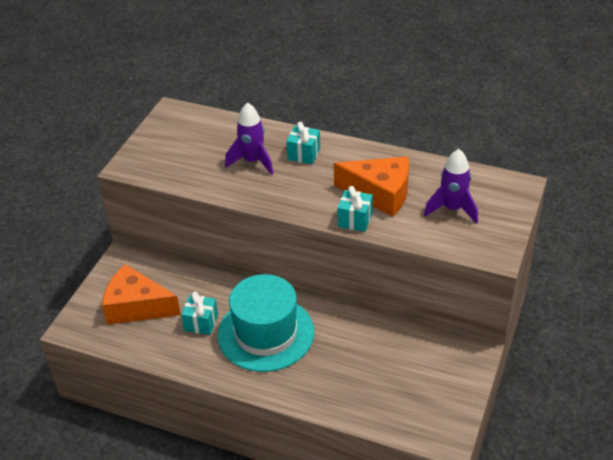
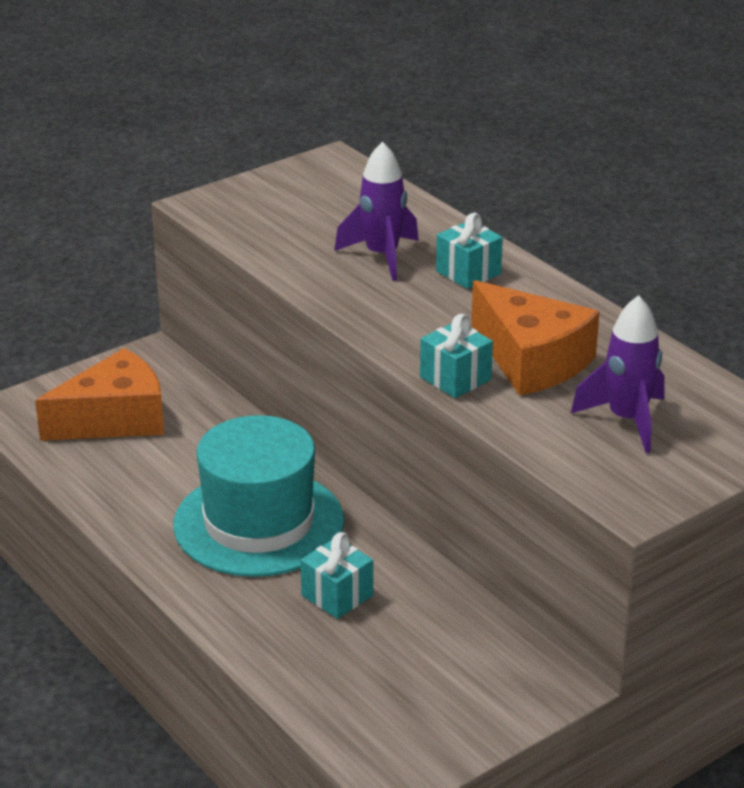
camera: 30 degrees right, 10 degrees down
orange cheese [102,264,181,325] -> orange cheese turned 105 degrees clockwise [35,348,164,441]
turquoise gift [181,291,218,335] -> turquoise gift moved to [301,532,373,619]

